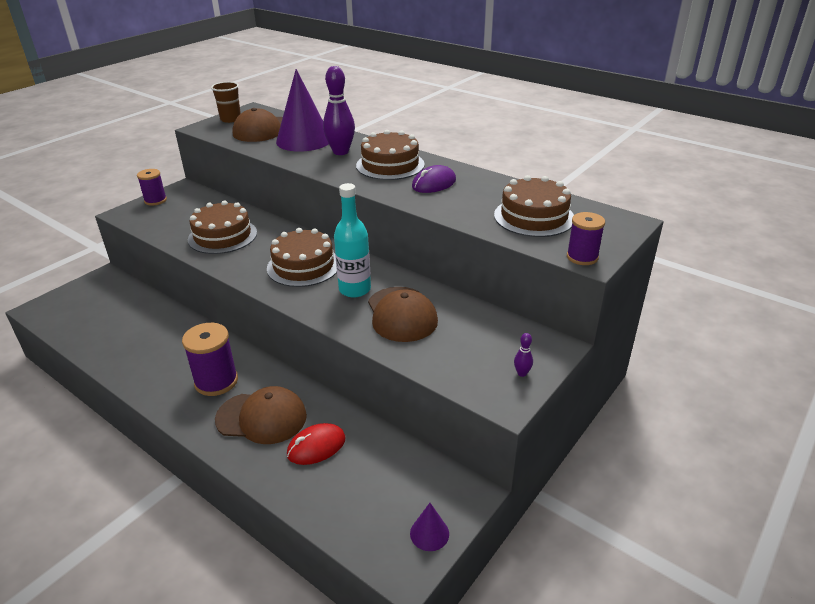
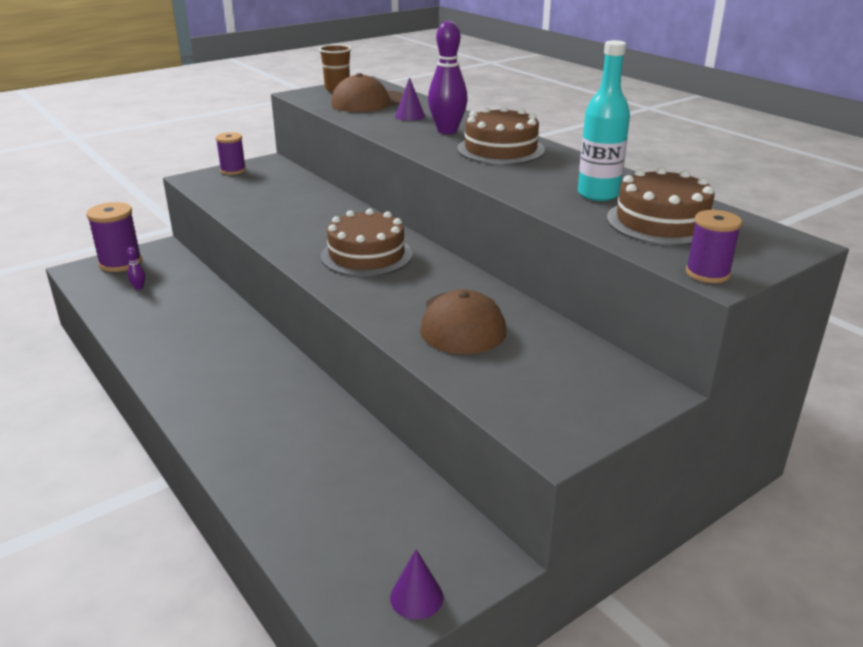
camera: 15 degrees right, 5 degrees down
purple spool [182,323,238,396] -> purple spool moved to [86,202,142,272]
brown cake [188,200,257,254] -> none
brown cap [215,386,307,444] -> none
purple cone [276,69,329,152] -> purple cone [395,77,425,121], size x0.44
red mouse [287,423,346,465] -> none
turquoise bottle [334,183,371,298] -> turquoise bottle moved to [578,40,630,201]
purple mouse [412,165,456,193] -> none
purple bowling pin [514,333,533,377] -> purple bowling pin moved to [126,247,145,290]

